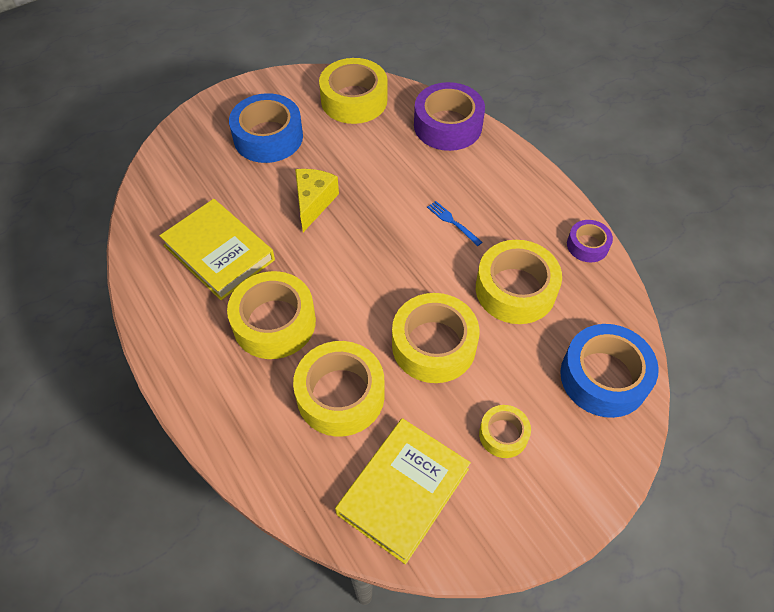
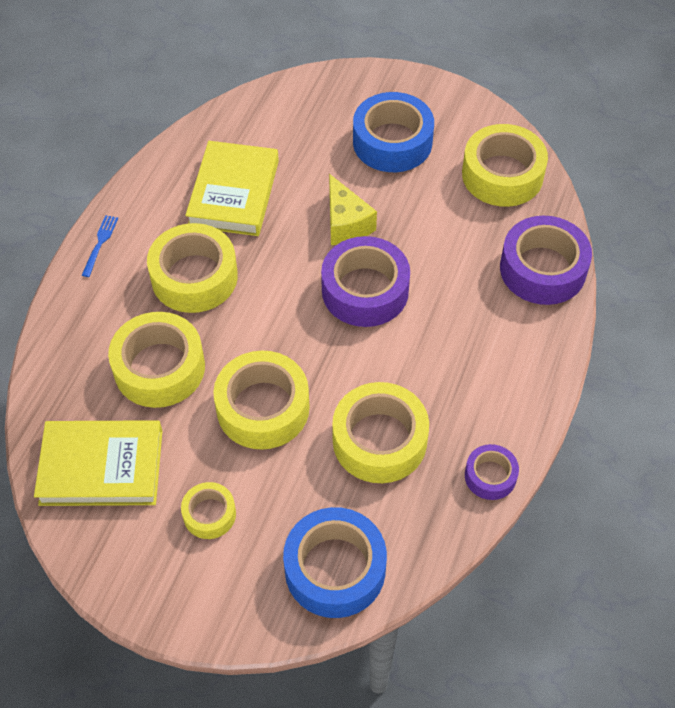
camera: 55 degrees right, 0 degrees up
yellow cheese [295,169,339,232] -> yellow cheese turned 90 degrees clockwise [329,174,377,245]
blue fork [427,201,482,246] -> blue fork moved to [82,215,118,277]
none -> purple tape [321,236,410,327]

